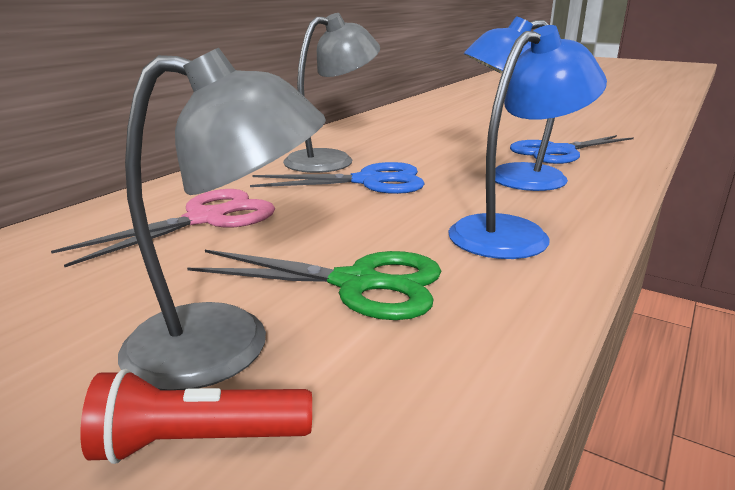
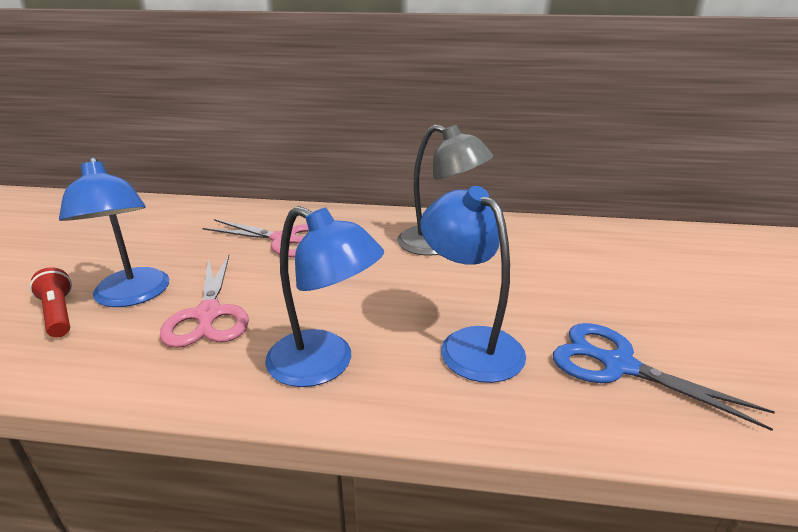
camera: 65 degrees right, 5 degrees up
grey lamp [118,48,326,390] -> blue lamp [59,157,169,307]
green scissors [187,250,441,320] -> pink scissors [160,255,249,348]
blue scissors [250,162,425,194] -> none

